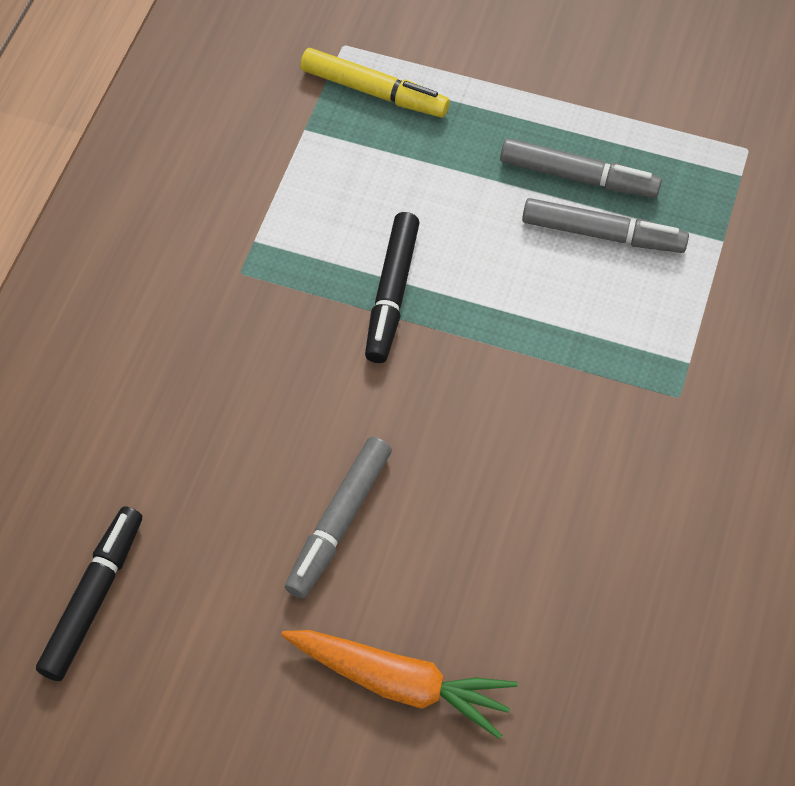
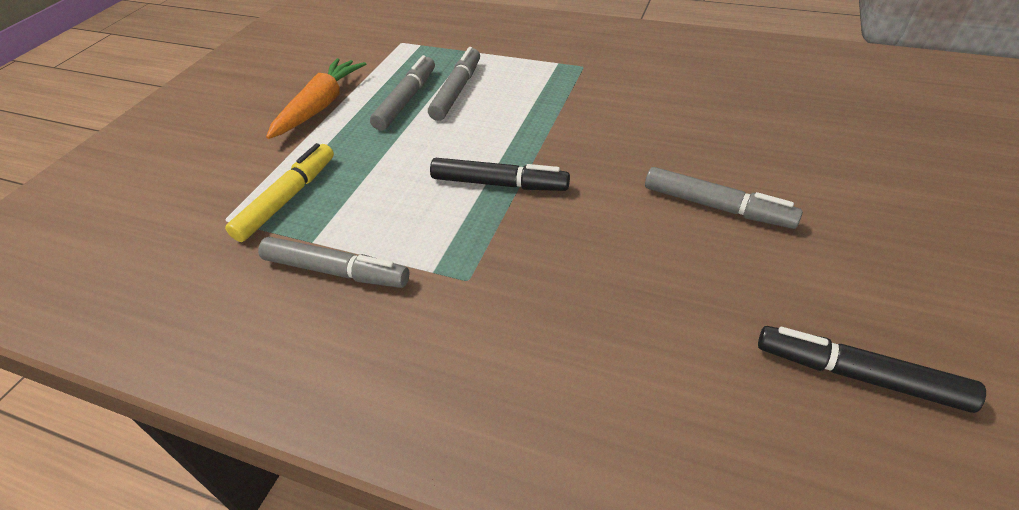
camera: 85 degrees left, 15 degrees down
orange carrot [281,630,518,739] -> orange carrot moved to [266,58,366,139]
none -> grey marker [258,237,410,288]

